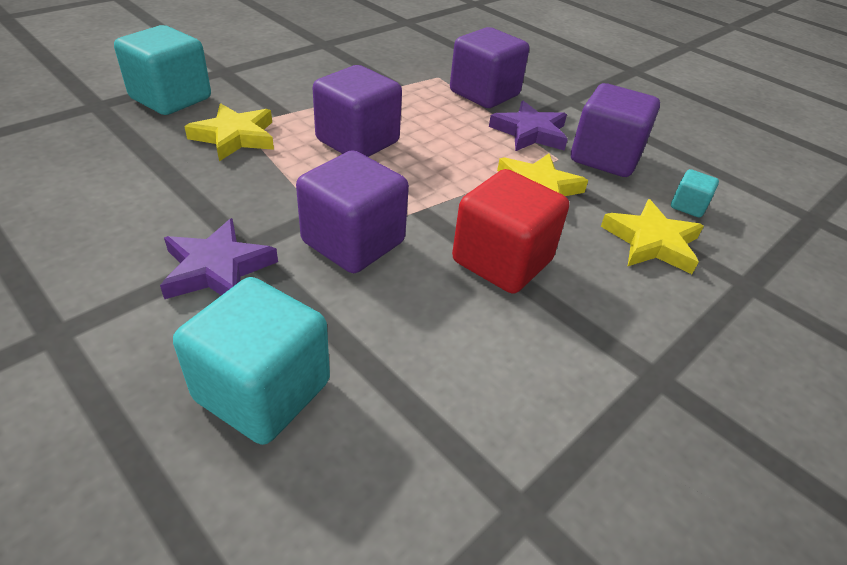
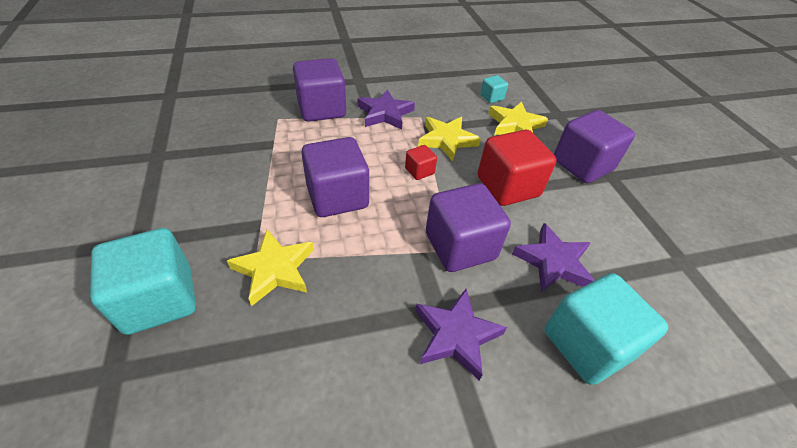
camera: 60 degrees left, 5 degrees up
purple cube [571,83,660,177] -> purple cube moved to [554,110,635,183]
none -> red cube [405,145,437,180]
none -> purple star [512,223,595,292]

